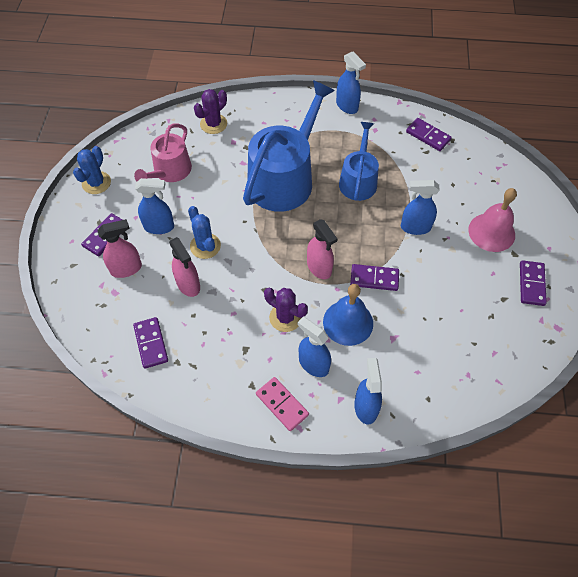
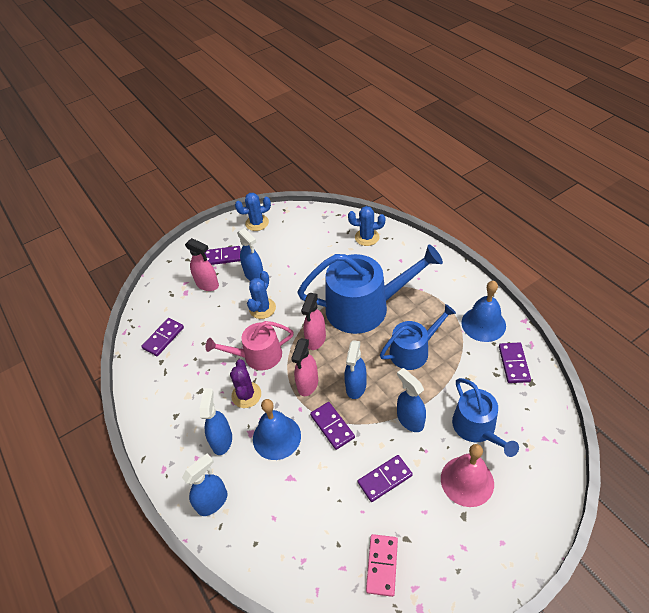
camera: 55 degrees right, 10 degrees down
pink watering can [134,123,192,182] -> pink watering can moved to [206,321,294,370]
pink spray bottle [169,237,200,297] -> pink spray bottle moved to [301,293,326,350]
purple cactus [194,89,227,134] -> blue cactus [348,206,385,246]
pink domino [256,377,309,431] -> pink domino moved to [366,534,398,597]
blue spray bottle [336,52,366,114] -> blue spray bottle moved to [344,340,367,399]
purple domino [520,260,547,306] -> purple domino moved to [358,455,413,502]
none -> blue watering can [452,378,519,457]
none -> blue bell [461,281,506,342]

